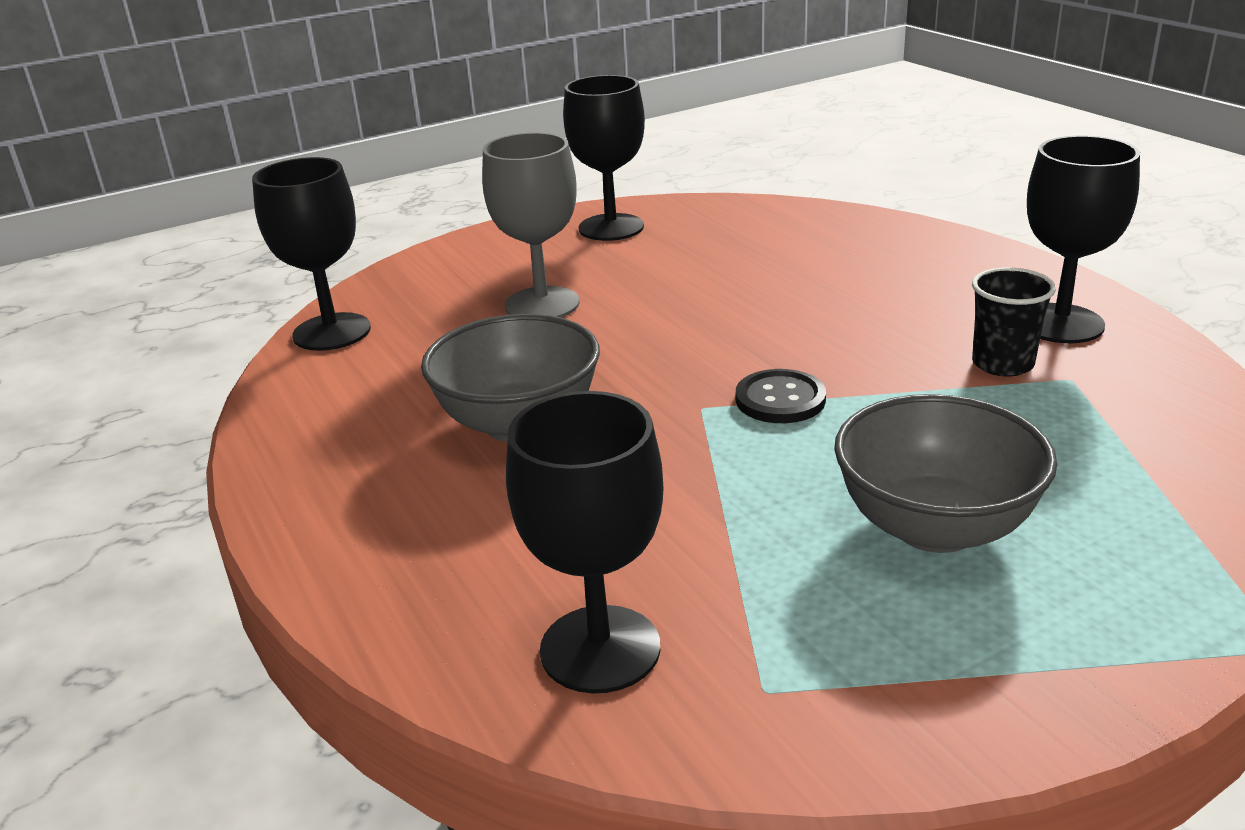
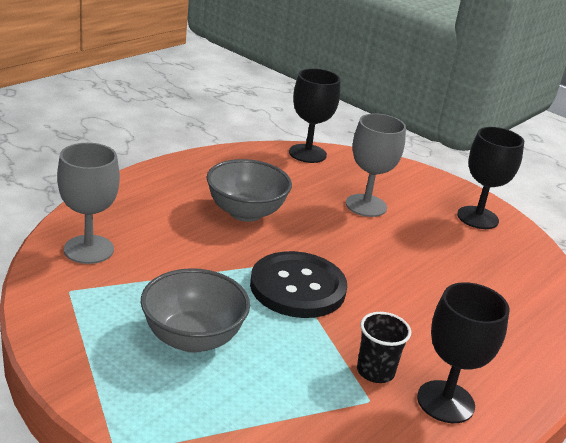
camera: 65 degrees right, 0 degrees up
black goblet [506,391,664,693] -> grey goblet [57,143,120,264]
black button [736,369,826,423] -> black button [250,251,347,318], size x1.94

